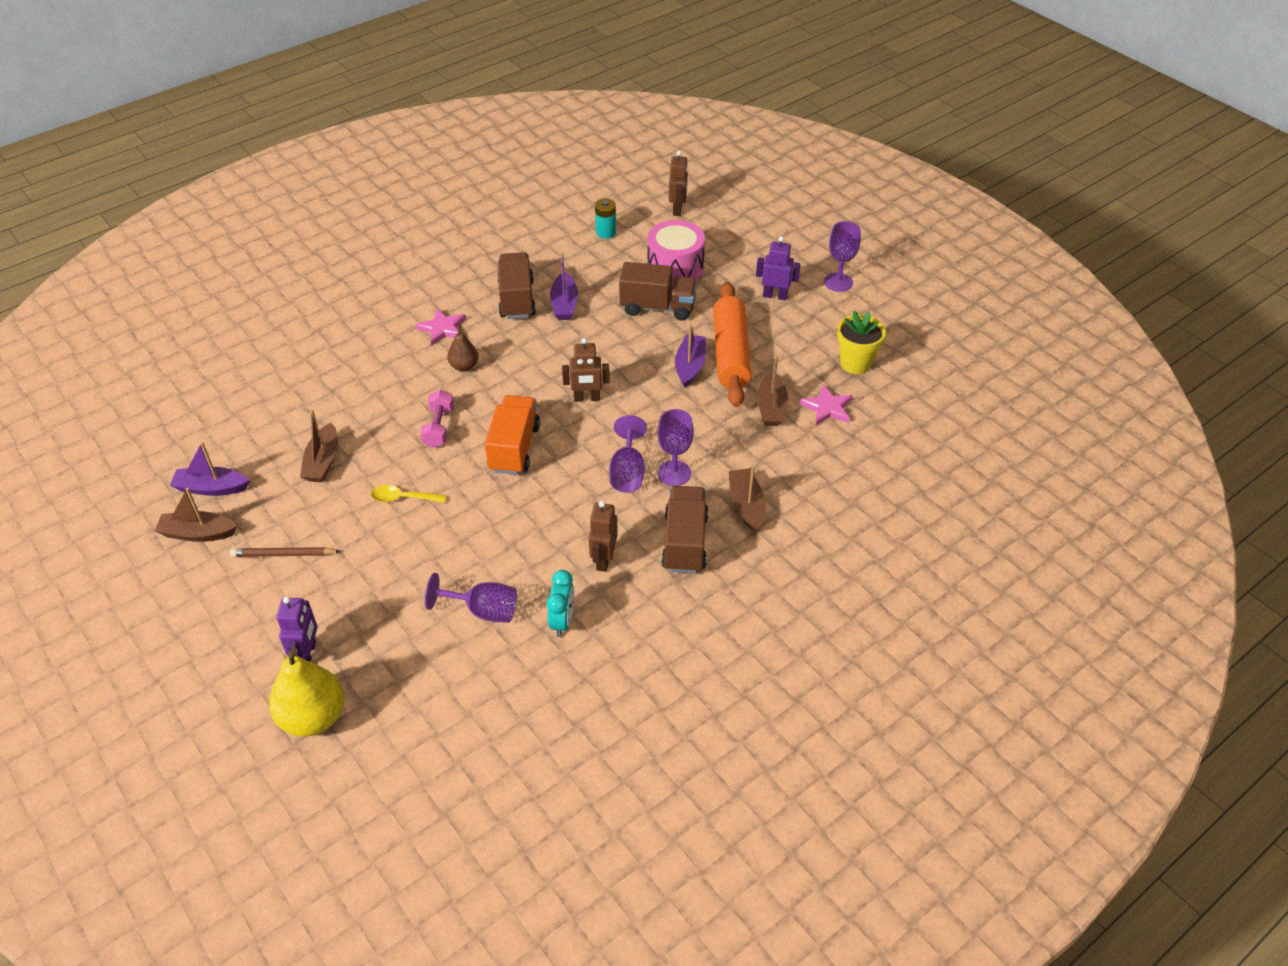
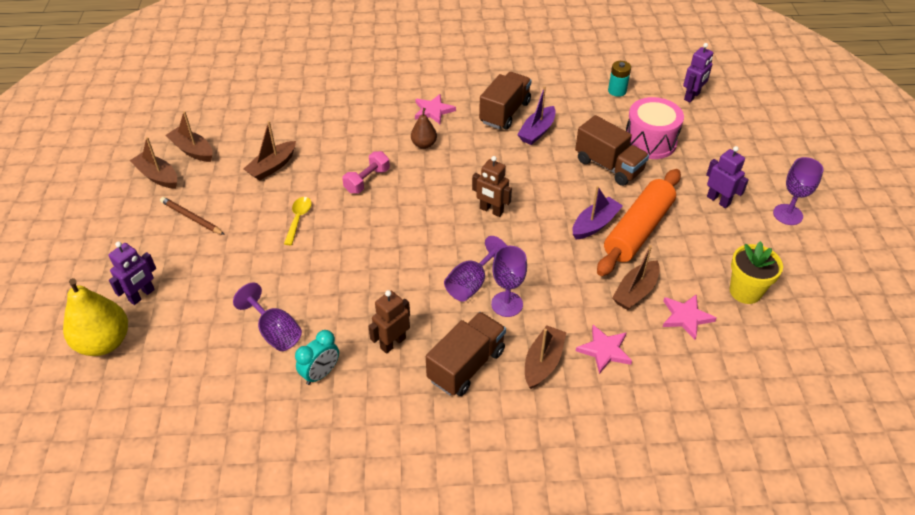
camera: 35 degrees right, 0 degrees up
purple boat [170,442,250,496] -> brown boat [166,111,213,162]
yellow spoon [371,485,447,503] -> yellow spoon turned 60 degrees clockwise [284,197,312,245]
orange truck [485,395,540,475] -> none
brown robot [669,151,688,216] -> purple robot [683,43,713,102]
none -> pink star [576,325,632,374]

